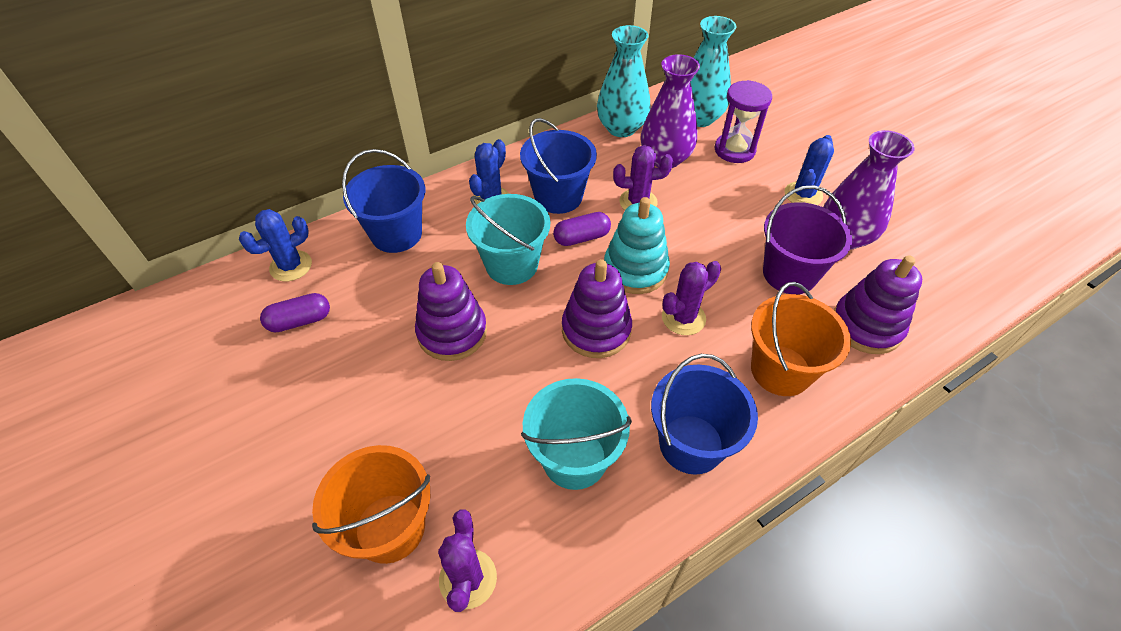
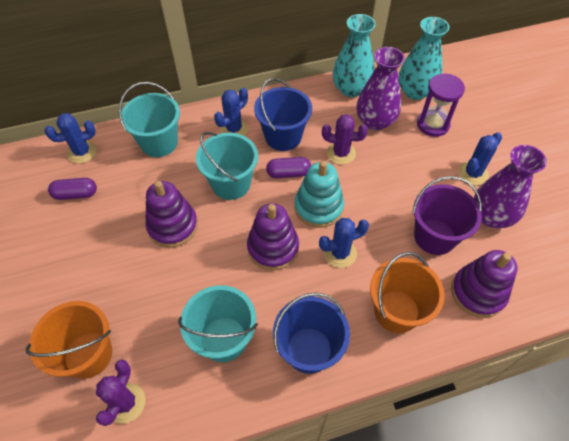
camera: 15 degrees right, 5 degrees up
blue bucket [342,149,425,253] -> turquoise bucket [119,82,180,157]
purple cactus [662,261,721,335] -> blue cactus [319,218,369,268]

